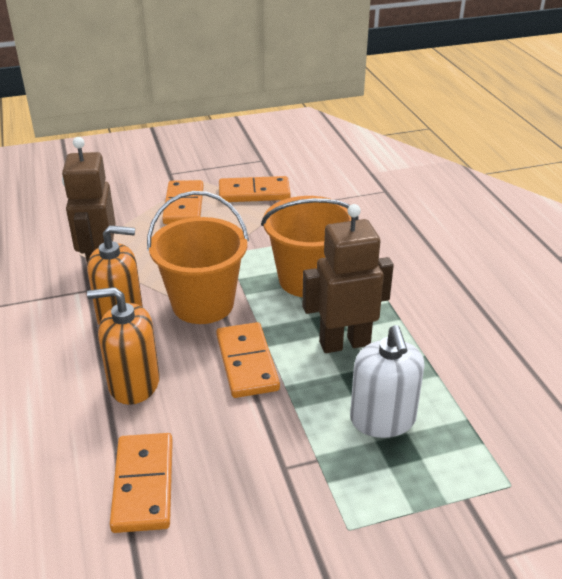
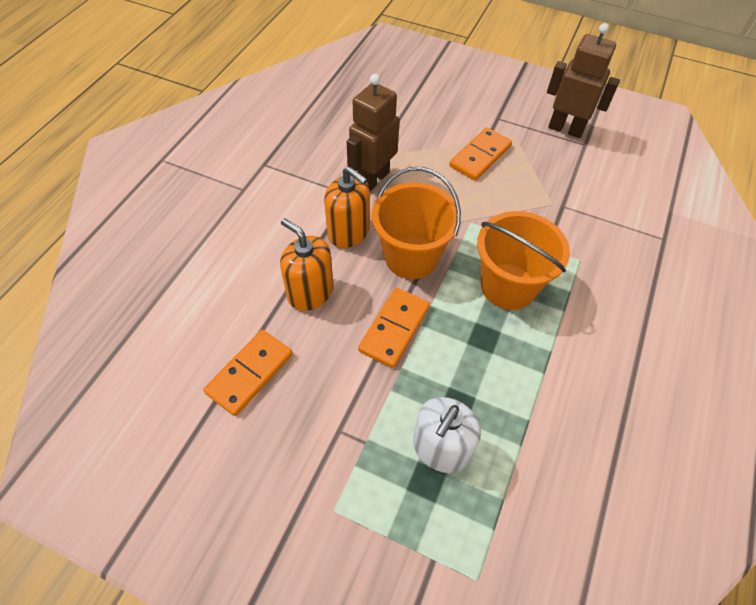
camera: 40 degrees right, 20 degrees up
orange domino [219,176,291,202] -> none
brown robot [302,204,394,353] -> brown robot moved to [547,23,620,138]

